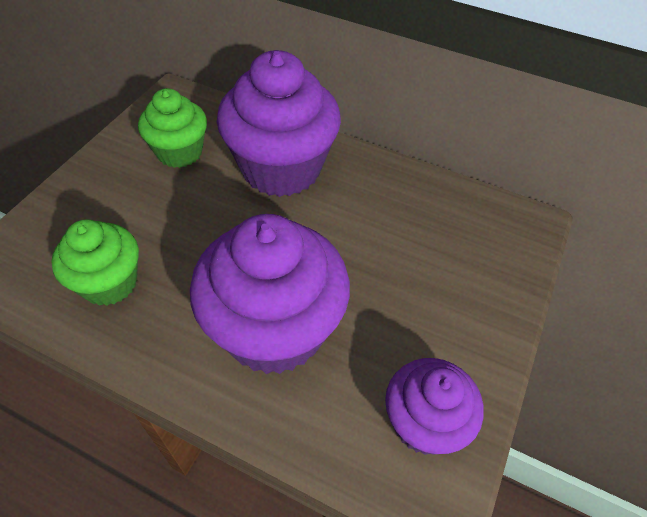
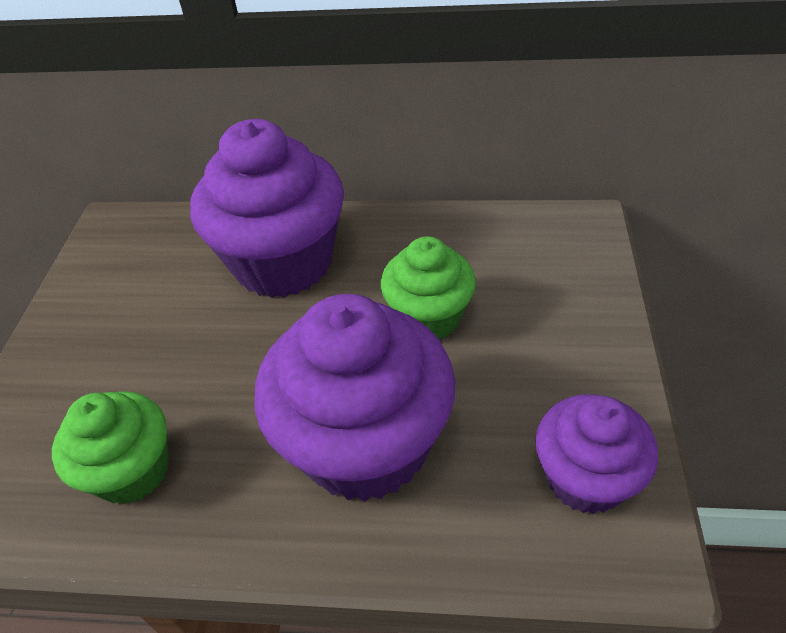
camera: 15 degrees left, 5 degrees down
green cupcake [138,88,207,168] -> green cupcake moved to [381,236,476,339]

